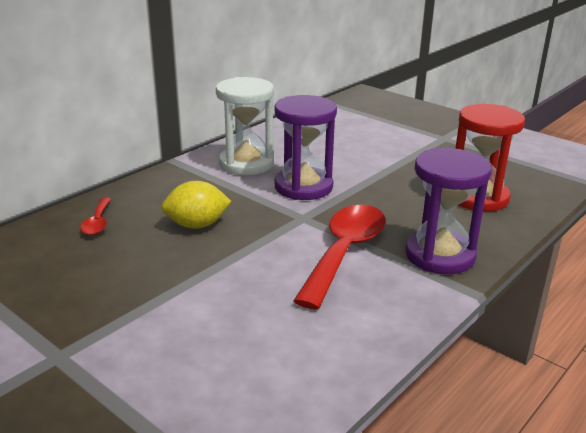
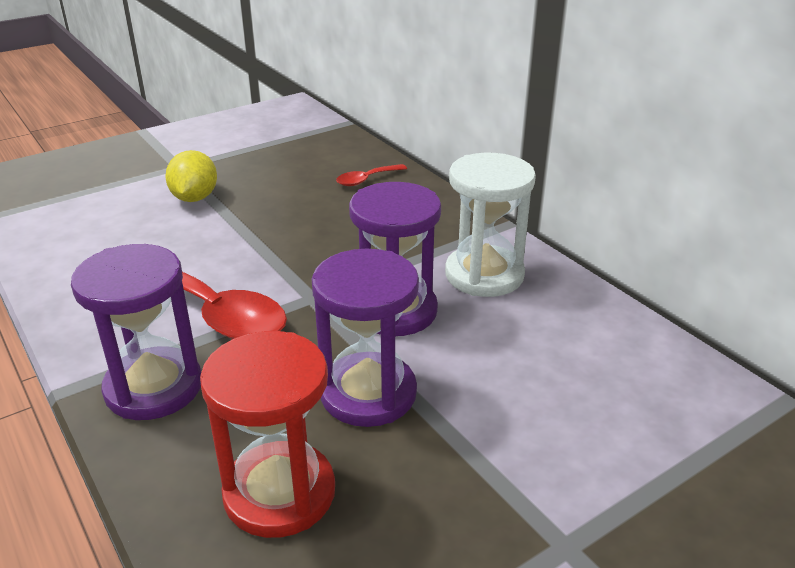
camera: 105 degrees right, 5 degrees up
red spoon [80,198,111,235] -> red spoon turned 45 degrees counterclockwise [336,164,407,186]
yellow lemon [162,181,231,229] -> yellow lemon moved to [165,150,217,202]
none -> purple hourglass [312,248,419,427]

